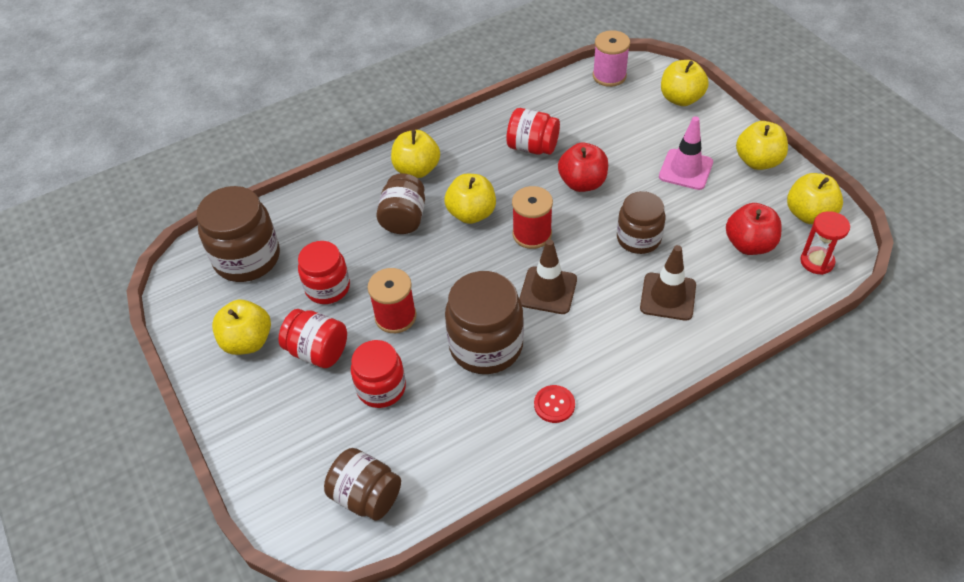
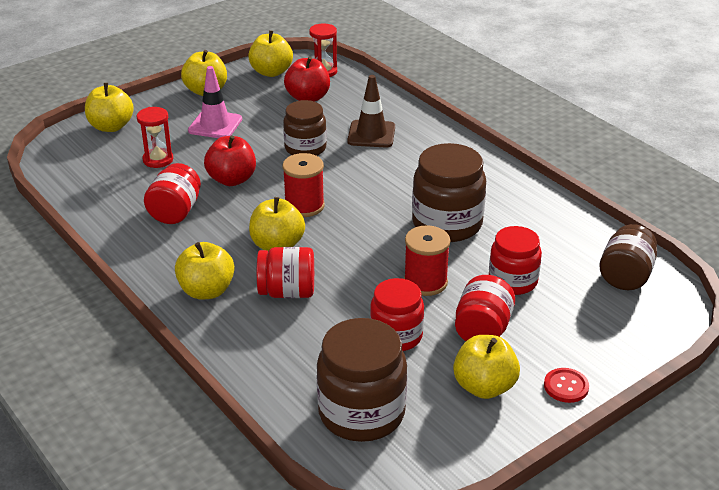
camera: 100 degrees left, 15 degrees down
brown jar [376,174,425,234] -> red jar [257,247,314,298]
brown traffic cone [519,239,577,314] -> none
red button [534,385,575,423] -> red button moved to [544,368,589,403]
pink spool [593,30,630,87] -> none
none -> red hourglass [137,107,173,168]

